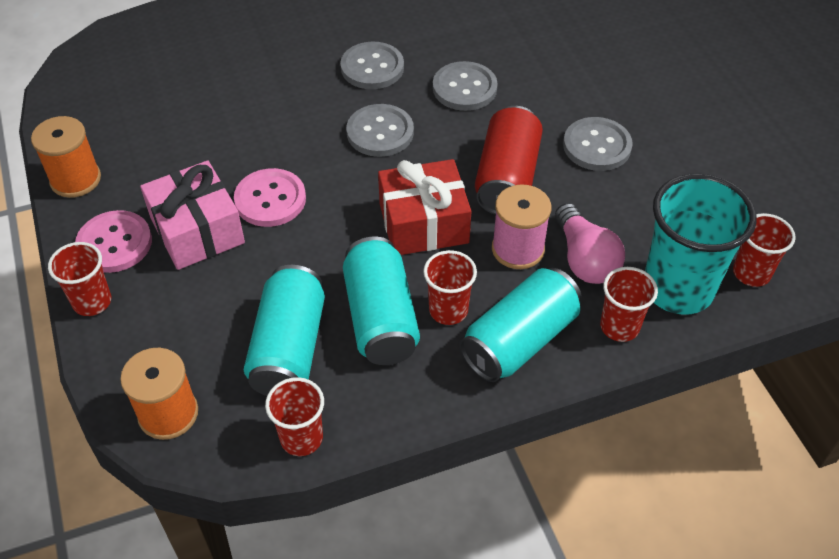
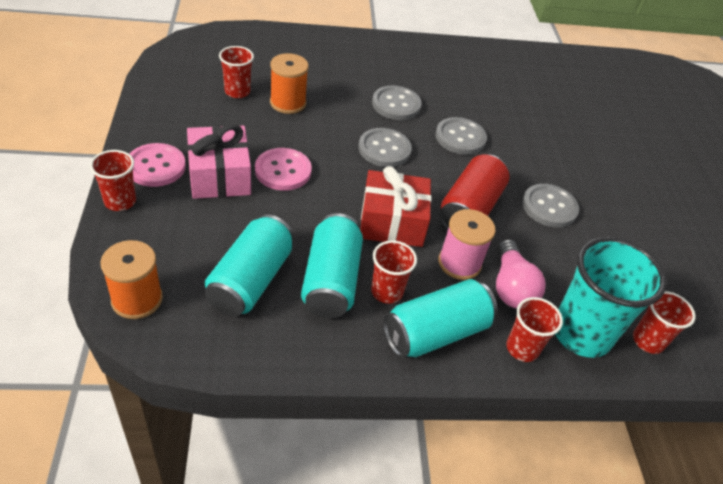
camera: 10 degrees right, 5 degrees down
orange spool [31,116,101,198] -> orange spool moved to [270,53,309,114]
red cup [265,377,324,456] -> red cup moved to [219,46,254,98]

